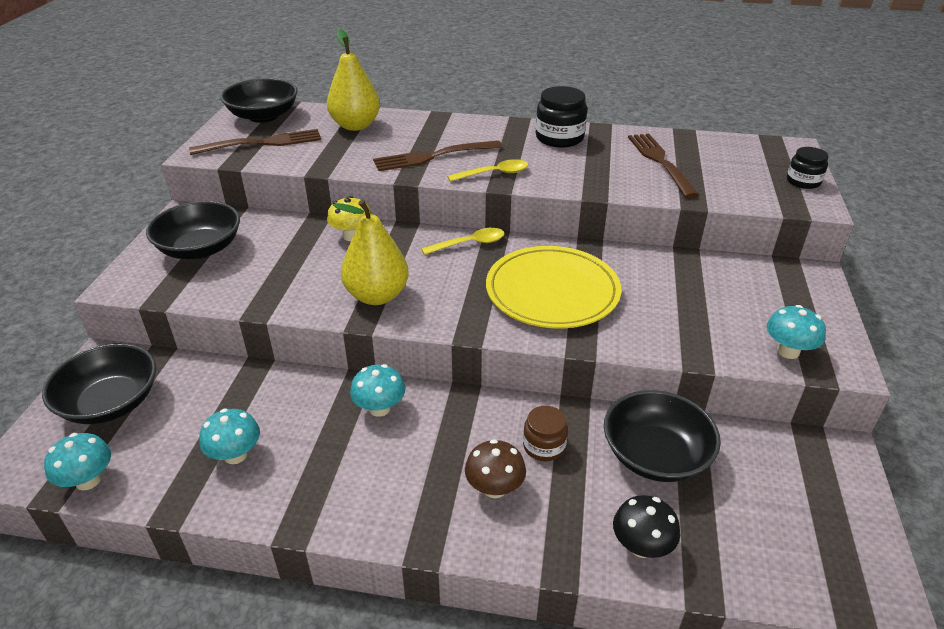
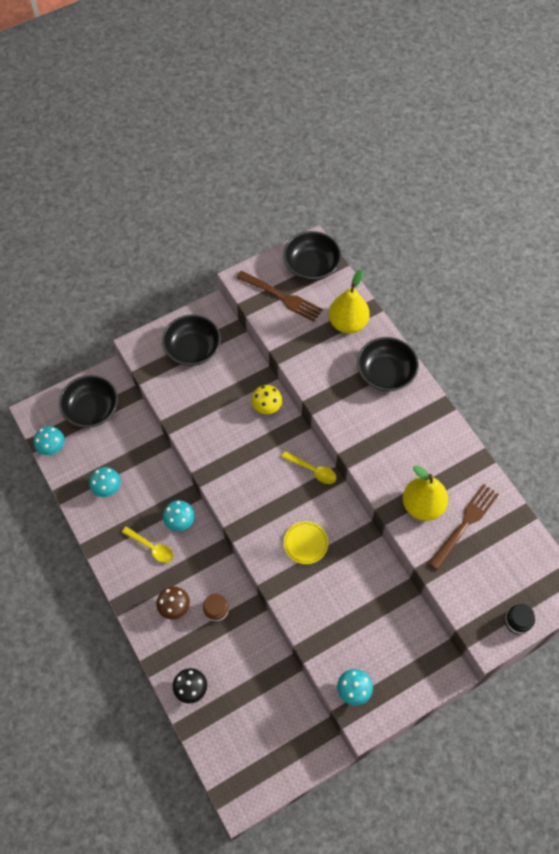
camera: 50 degrees right, 25 degrees up
yellow pear [333,200,409,305] -> yellow pear moved to [403,465,448,521]
brown fork [373,140,503,171] -> none
yellow spoon [447,159,528,182] -> yellow spoon moved to [122,526,174,563]
yellow plate [486,246,621,328] -> yellow plate [284,521,328,564], size x0.50
black jar [536,86,587,147] -> none
black bowl [604,390,721,482] -> black bowl moved to [357,337,419,391]

